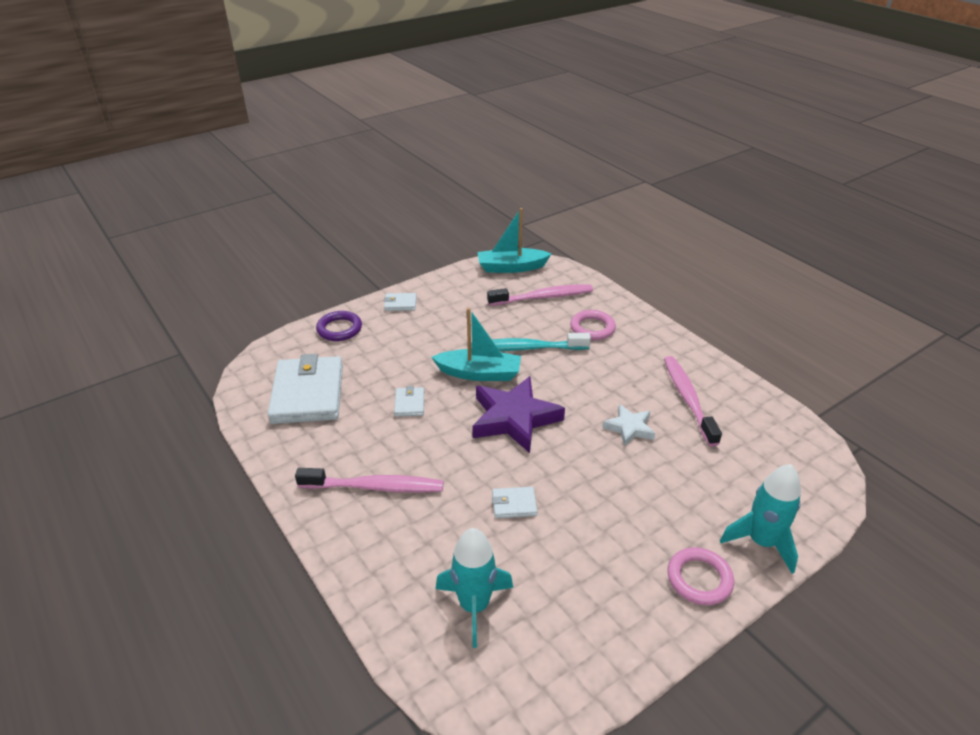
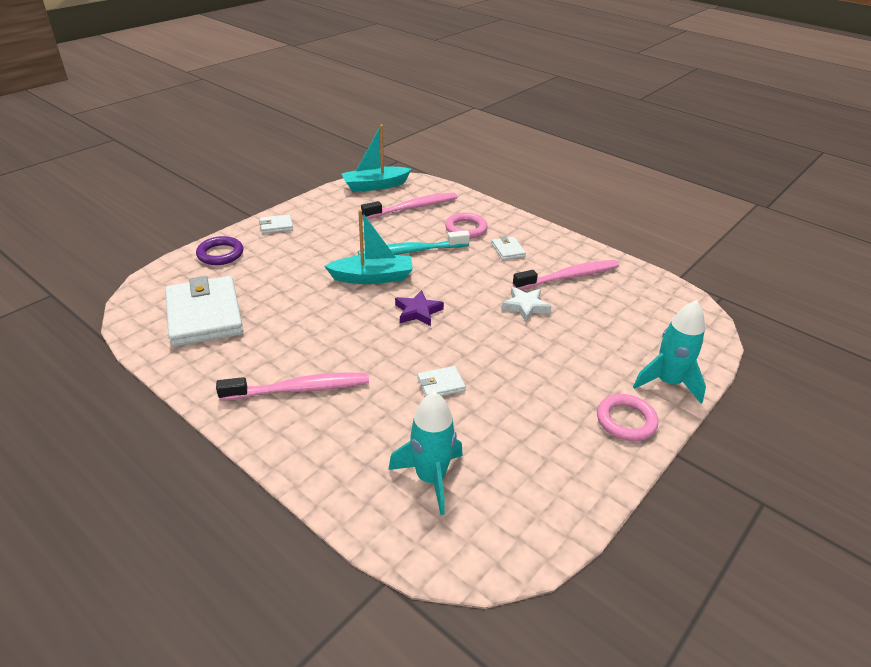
camera: 15 degrees left, 0 degrees up
white wallet [394,386,424,417] -> white wallet moved to [492,236,526,260]
purple star [473,376,565,453] -> purple star [395,290,444,326], size x0.54
pink toothbrush [664,356,722,446] -> pink toothbrush turned 90 degrees clockwise [513,260,619,290]

